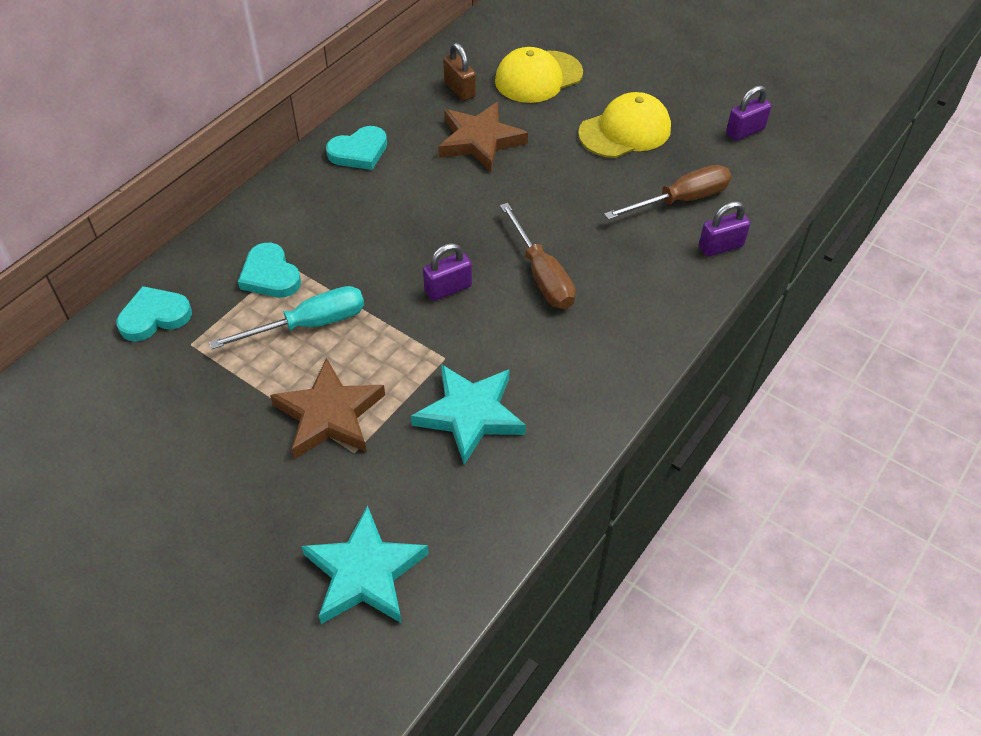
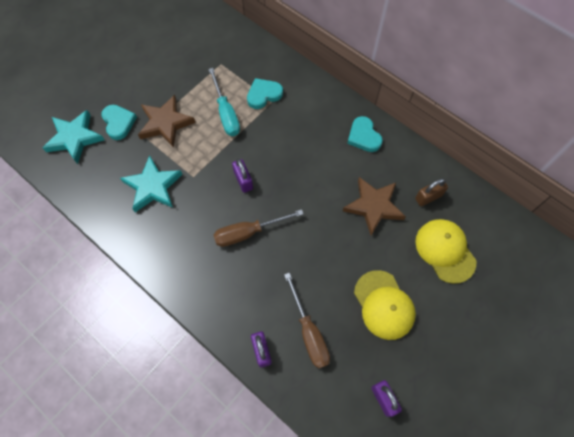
camera: 95 degrees right, 15 degrees up
turquoise heart [116,286,192,341] -> turquoise heart moved to [102,105,137,140]

